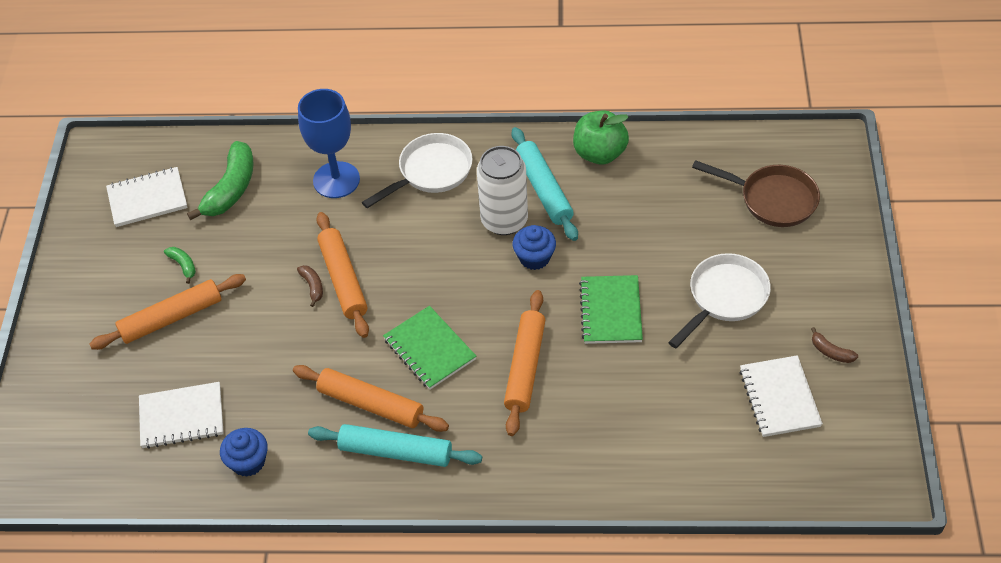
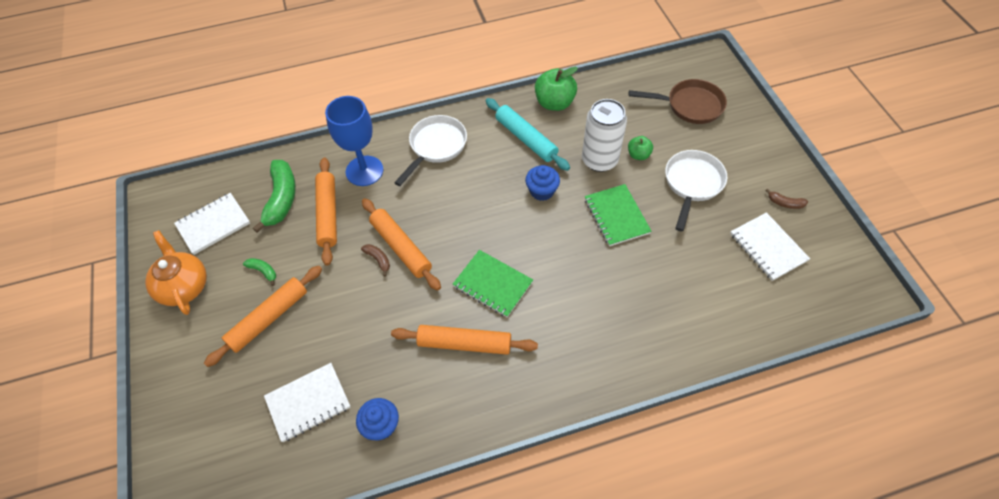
camera: 20 degrees left, 5 degrees up
turquoise rolling pin [308,424,482,467] -> none
white can [477,146,528,235] -> white can moved to [582,99,627,172]
orange rolling pin [504,290,545,436] -> orange rolling pin moved to [315,158,337,266]
none -> orange teapot [145,230,207,315]
none -> green apple [628,136,653,160]

